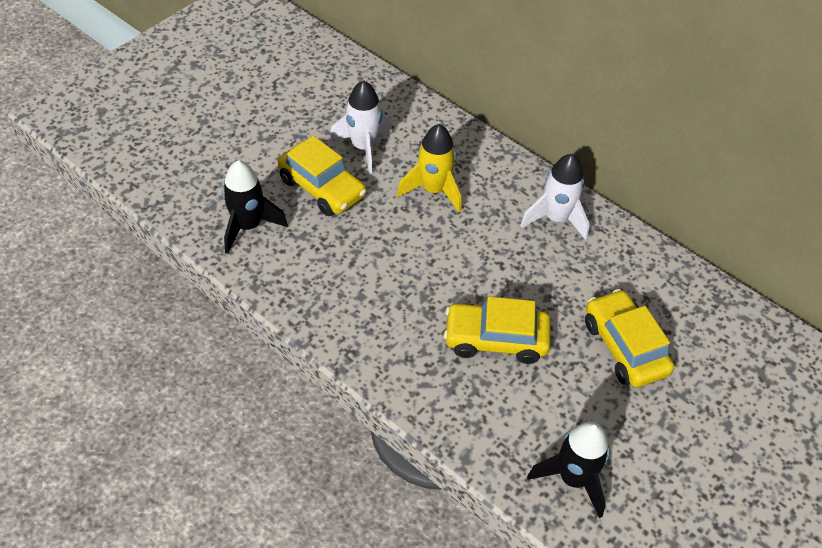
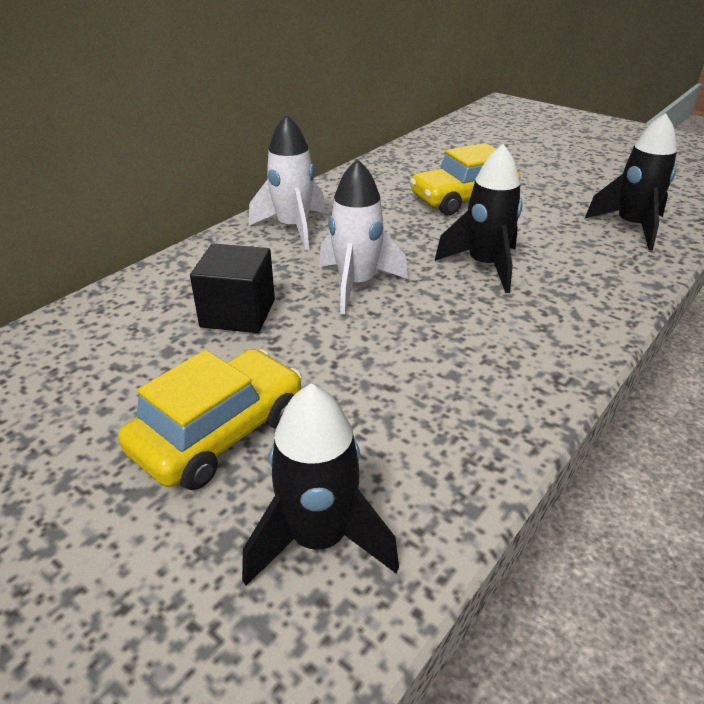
camera: 90 degrees left, 15 degrees down
white rocket [329,80,392,174] -> white rocket moved to [319,159,408,315]
yellow rocket [397,124,462,212] -> black cube [190,244,275,333]
yellow car [444,297,550,364] -> black rocket [434,144,523,293]

